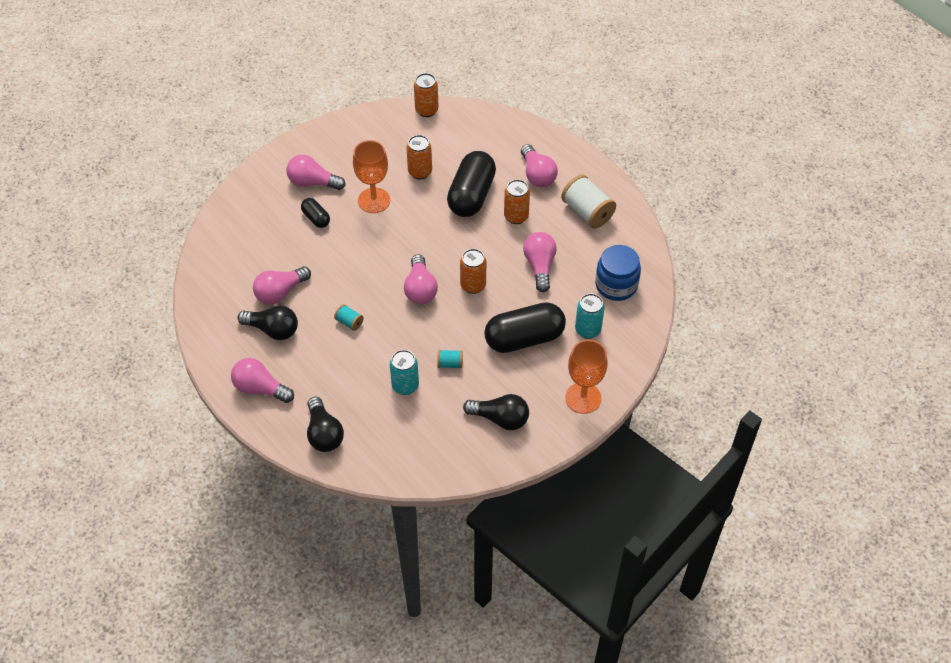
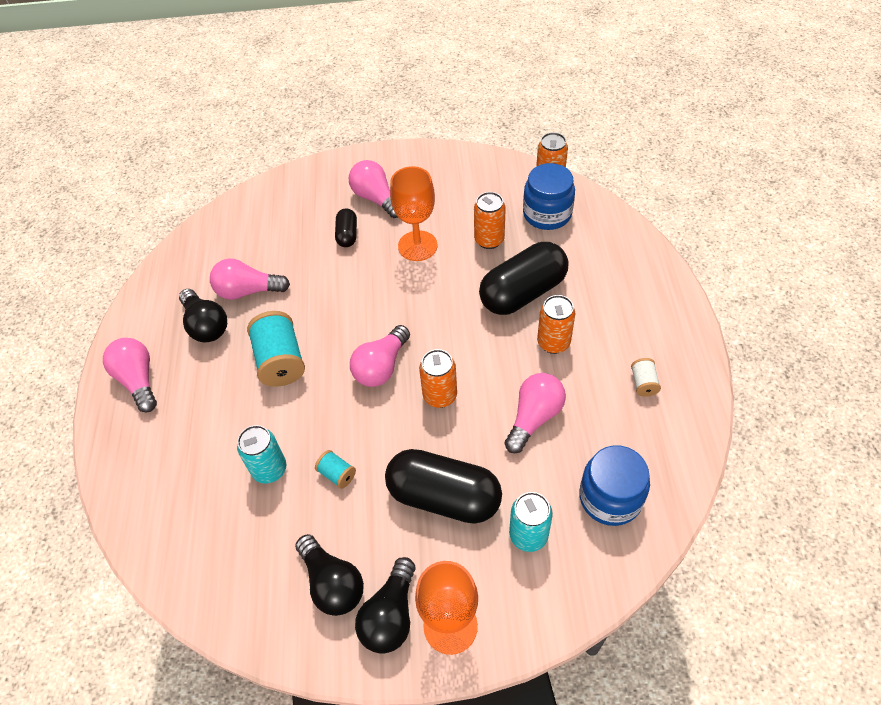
camera: 40 degrees right, 0 degrees up
black light bulb [307,397,344,452] -> black light bulb moved to [355,557,415,654]
turquoise spool [334,304,364,331] -> turquoise spool [247,311,305,387], size x2.02
pink light bulb [521,144,558,187] -> none
white spool [561,174,616,228] -> white spool [631,358,661,397], size x0.49
none -> blue jar [523,163,575,230]

